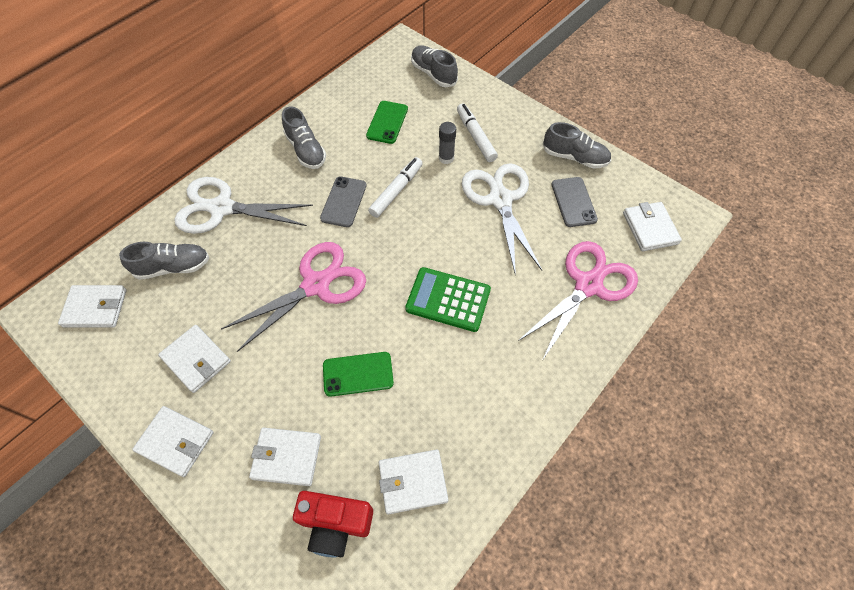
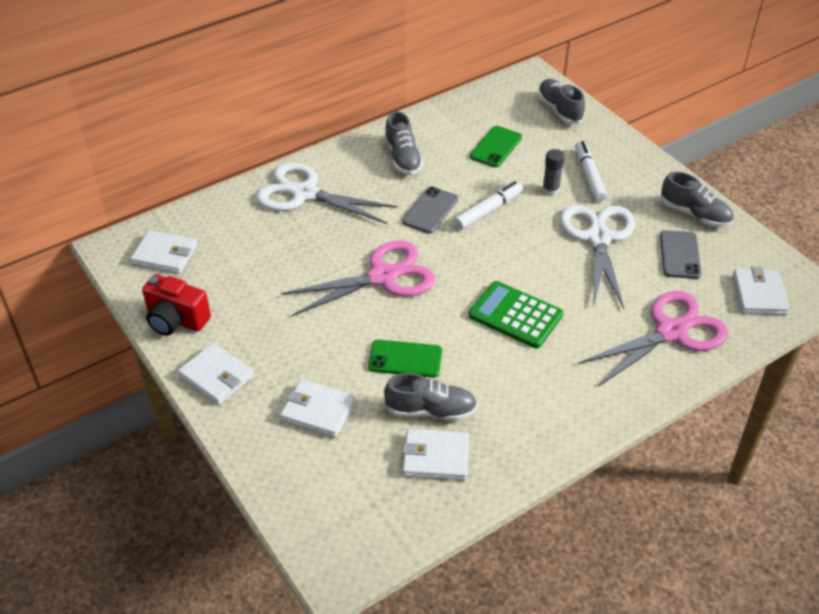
camera: 15 degrees right, 15 degrees down
grey shoe [119,242,209,280] -> grey shoe moved to [384,373,477,421]
white wallet [158,325,231,393] -> none
red camera [293,491,373,558] -> red camera moved to [142,274,211,336]

